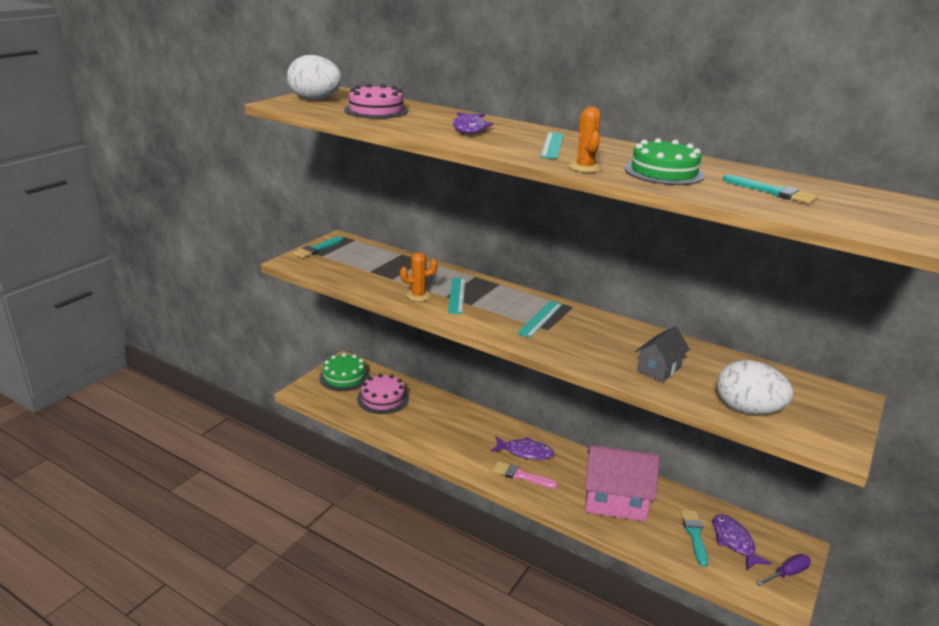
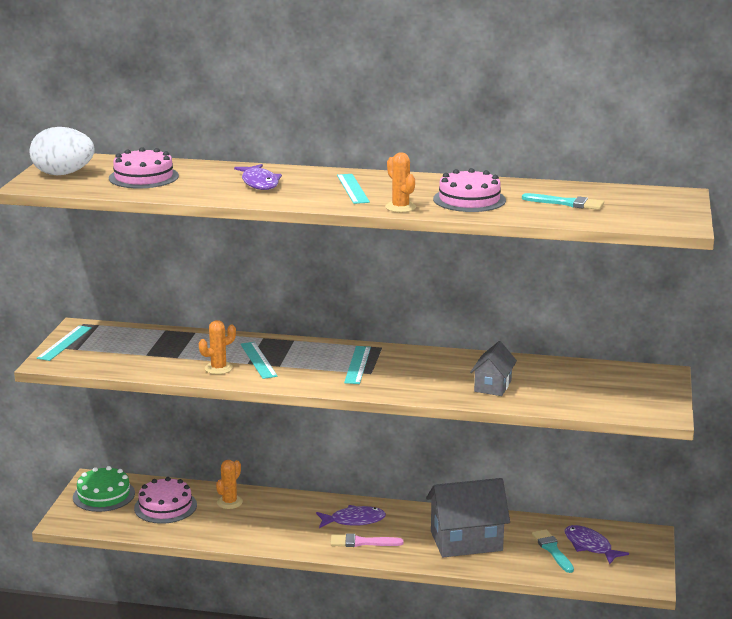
camera: 20 degrees left, 5 degrees down
turquoise brush [293,236,343,258] -> turquoise ruler [37,326,92,361]
pink house [585,445,660,522] -> grey house [426,478,510,557]
green cake [624,138,705,185] -> pink cake [433,168,506,212]
white egg [717,360,793,415] -> none
purple screwdriver [757,554,811,586] -> none
none -> orange cactus [216,460,243,509]

